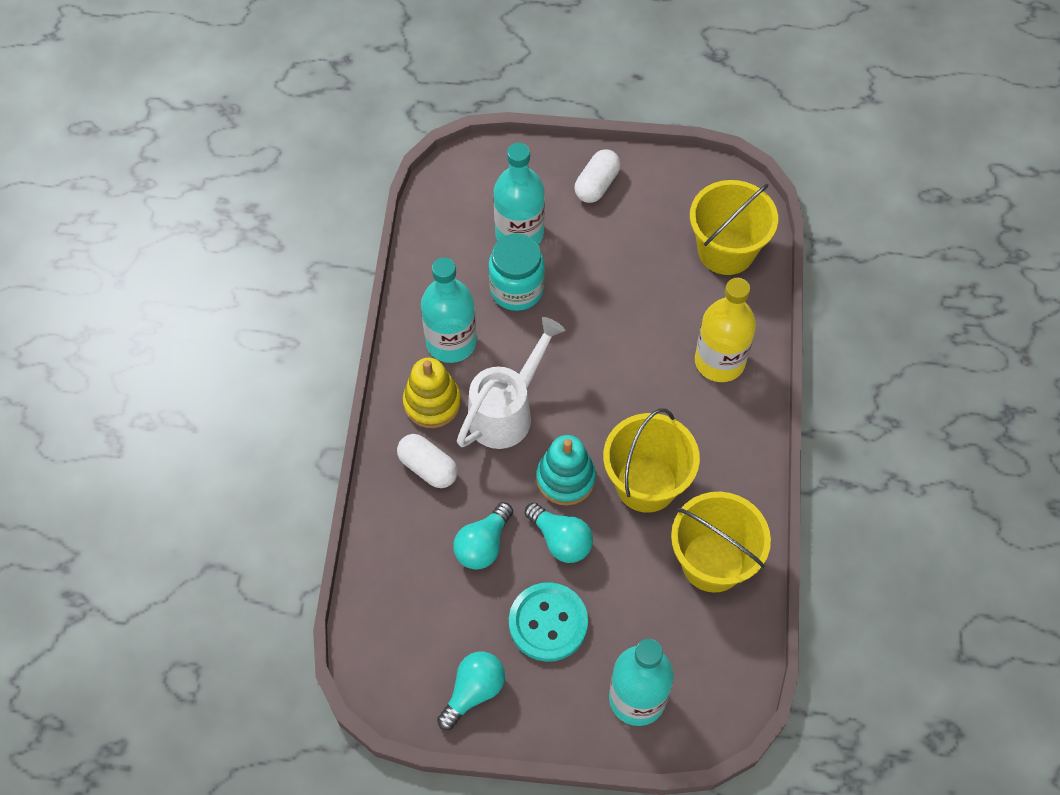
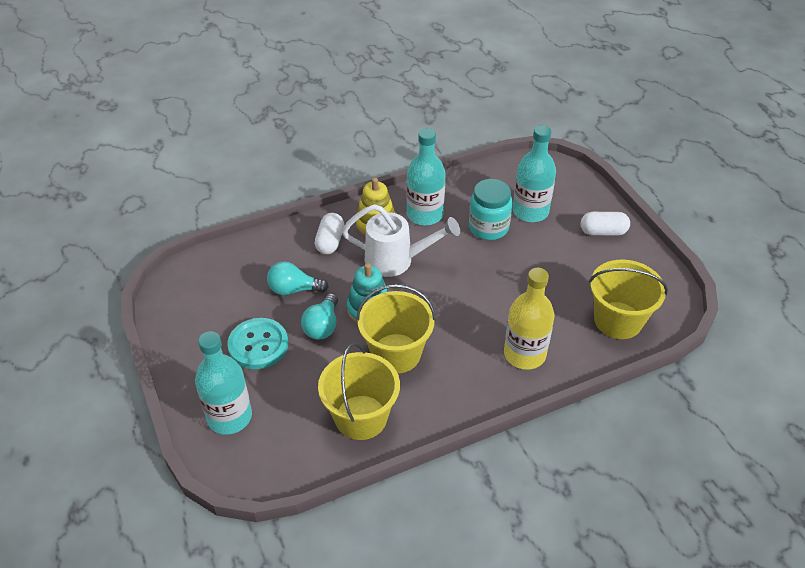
camera: 60 degrees right, 15 degrees down
turquoise light bulb [437,651,505,730] -> none

